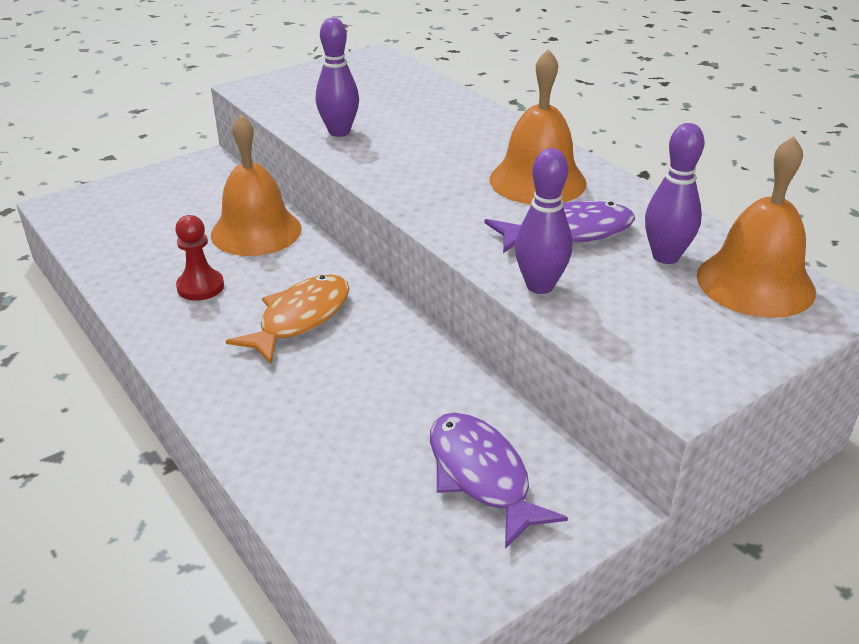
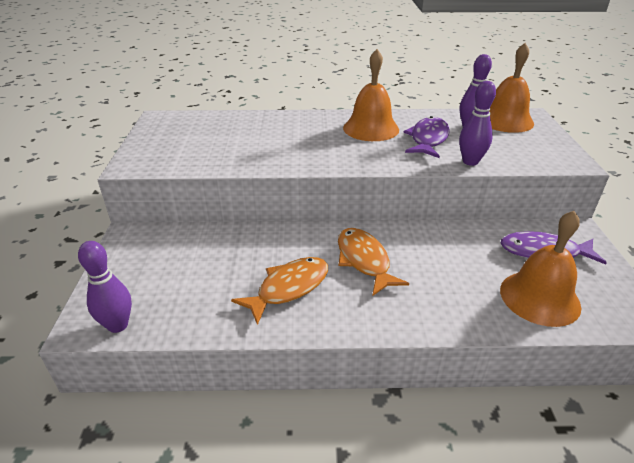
camera: 55 degrees left, 0 degrees up
red pawn [175,215,224,301] -> orange fish [231,257,328,325]
orange bell [211,115,301,256] -> orange bell moved to [500,211,581,327]
purple bowling pin [316,18,359,137] -> purple bowling pin moved to [78,241,132,333]

